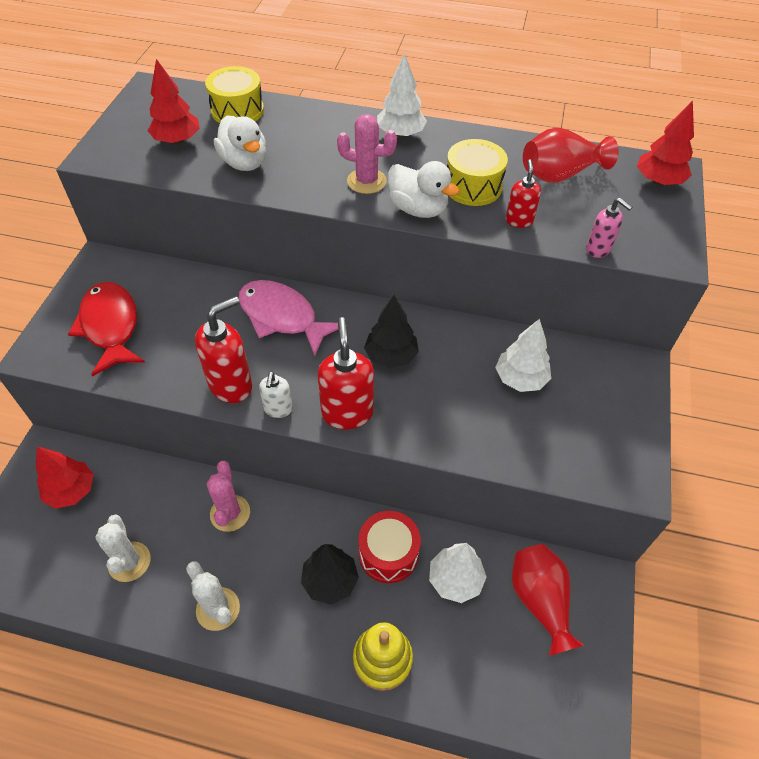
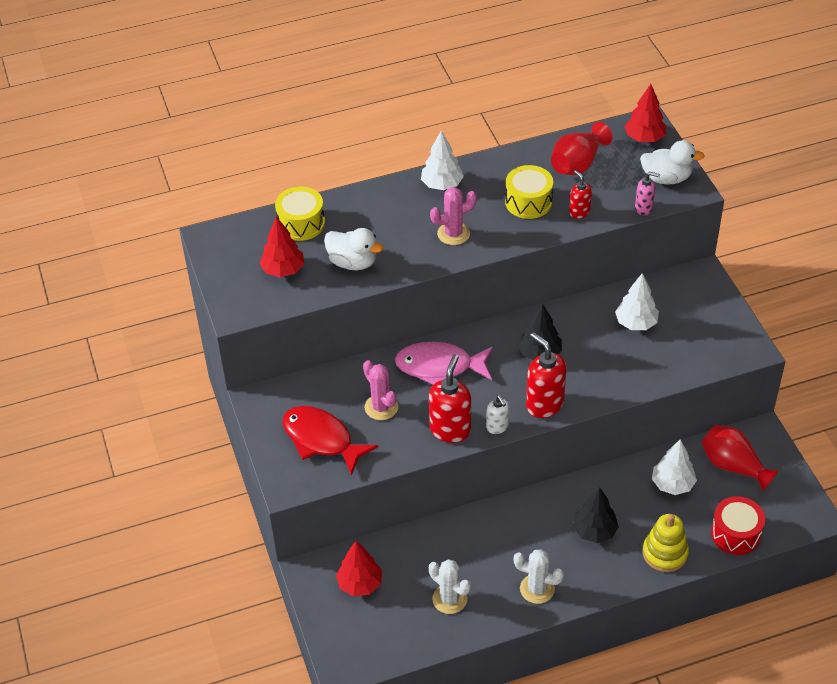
camera: 30 degrees left, 5 degrees down
pink cactus [207,461,250,532] -> pink cactus moved to [363,360,398,420]
red drum [358,511,421,583] -> red drum moved to [711,496,765,555]
white duck [388,161,459,218] -> white duck moved to [640,140,705,184]

